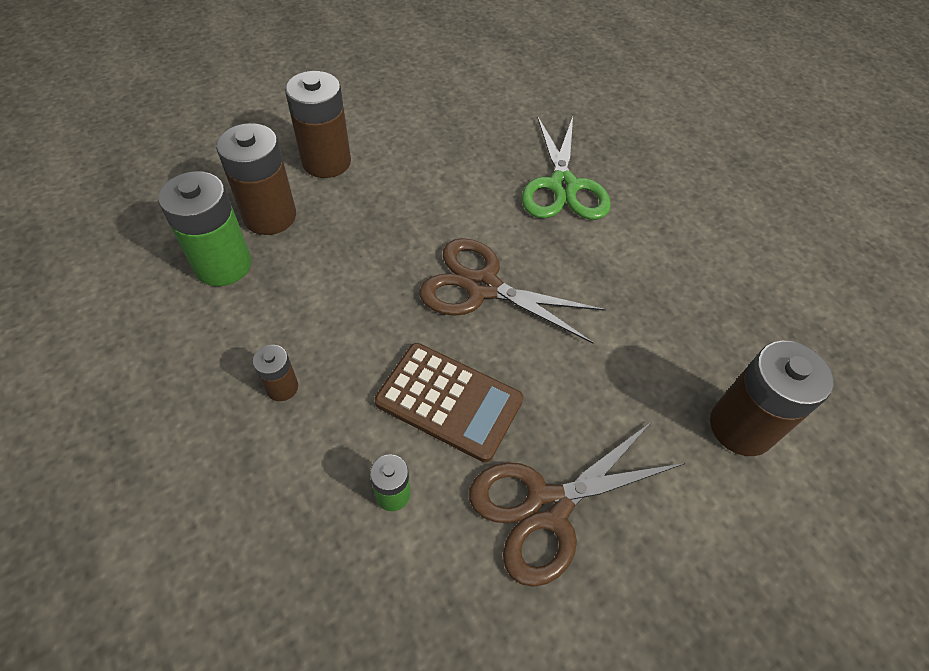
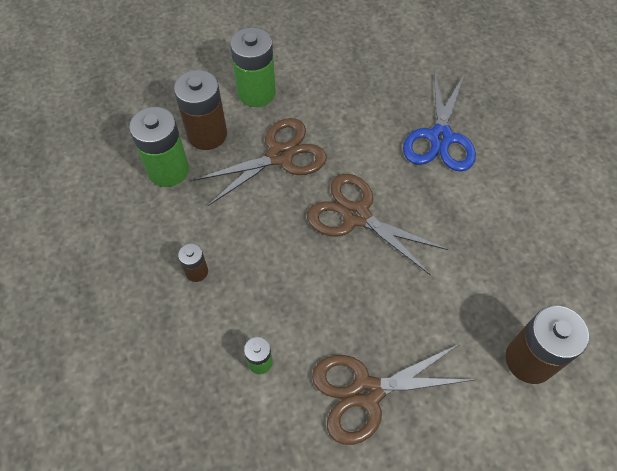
camera: 15 degrees right, 5 degrees up
brown battery [285,71,351,178] -> green battery [230,27,276,107]
brown calculator [375,343,523,463] -> none
green scissors [522,116,611,220] -> blue scissors [403,71,476,172]
none -> brown scissors [193,118,327,206]

